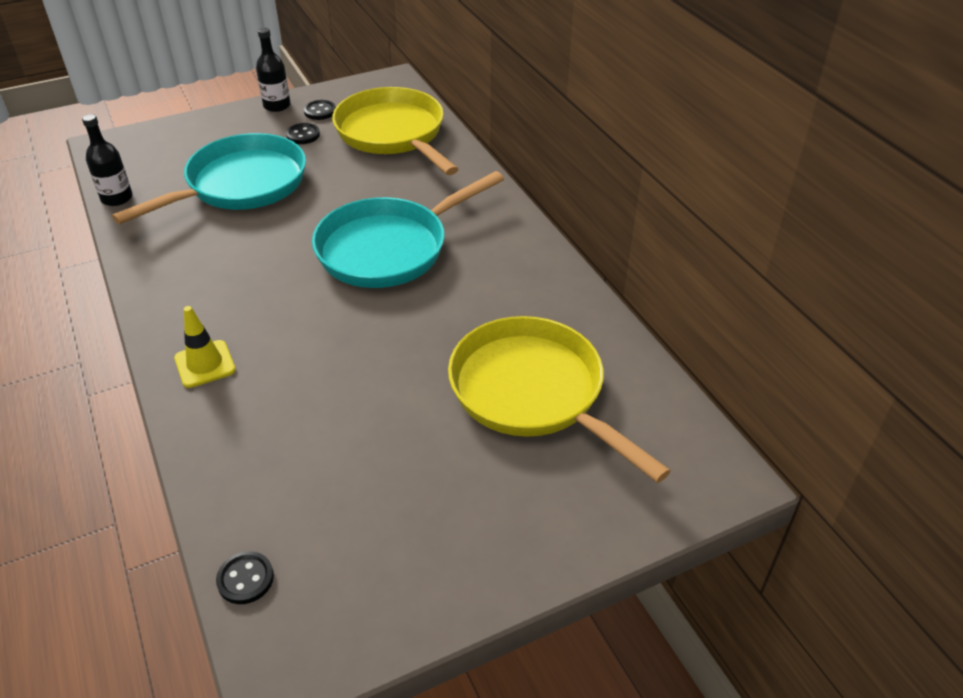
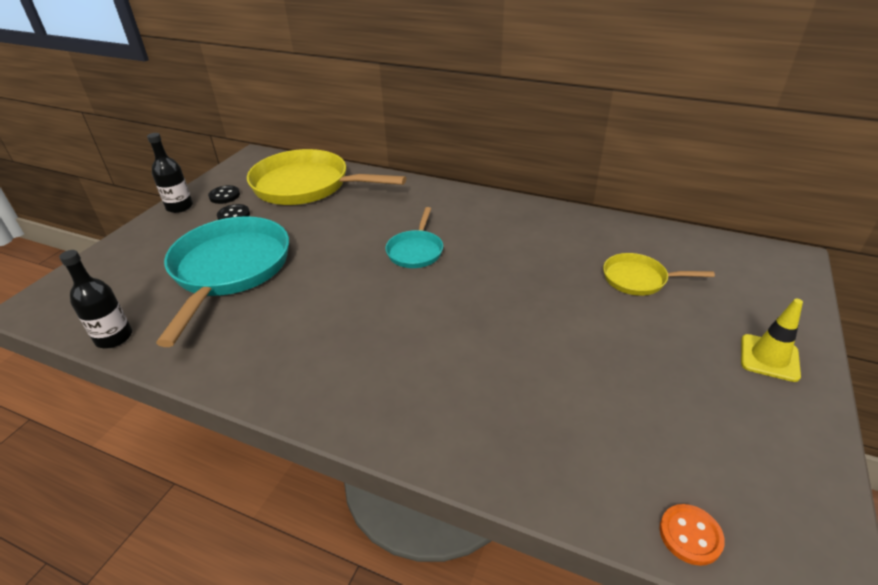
camera: 40 degrees left, 5 degrees down
yellow traffic cone [174,306,236,388] -> yellow traffic cone moved to [741,299,803,382]
black button [216,551,274,604] -> orange button [659,504,725,566]
turquoise pan [312,171,504,288] -> turquoise pan [385,207,443,268], size x0.49
yellow pan [448,316,671,483] -> yellow pan [603,253,715,296], size x0.49

